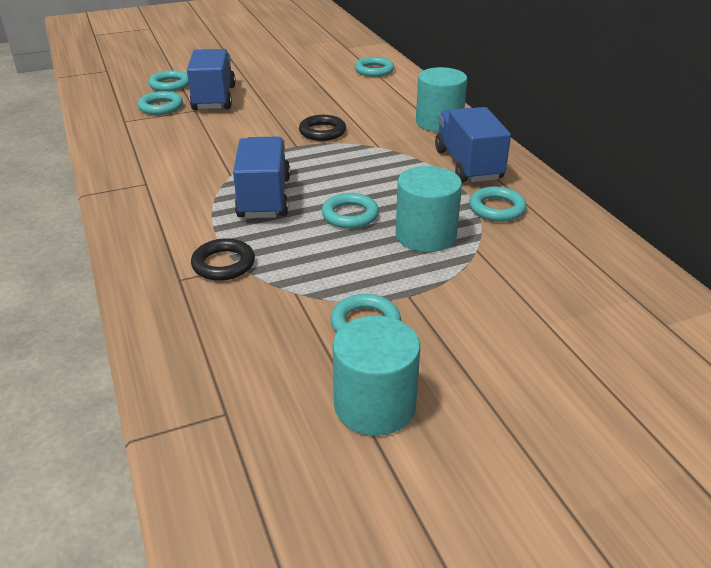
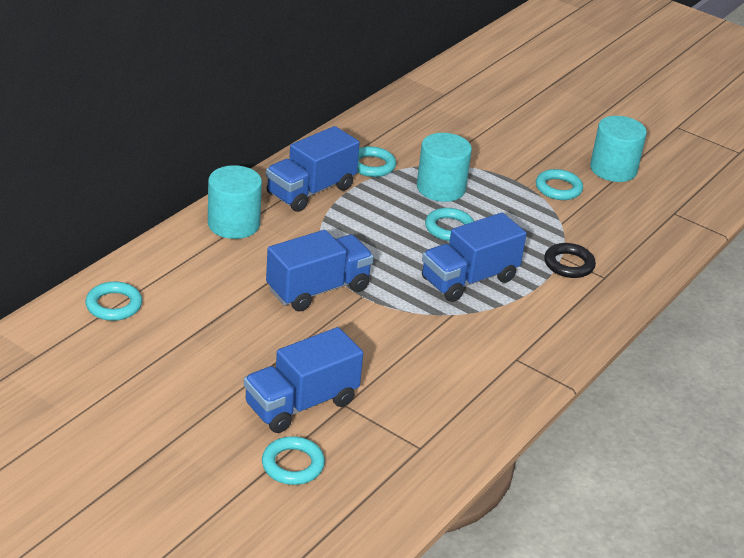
camera: 125 degrees left, 0 degrees up
turquoise ring [138,91,183,115] -> none
black ring [299,115,346,141] -> blue truck [266,230,374,312]

